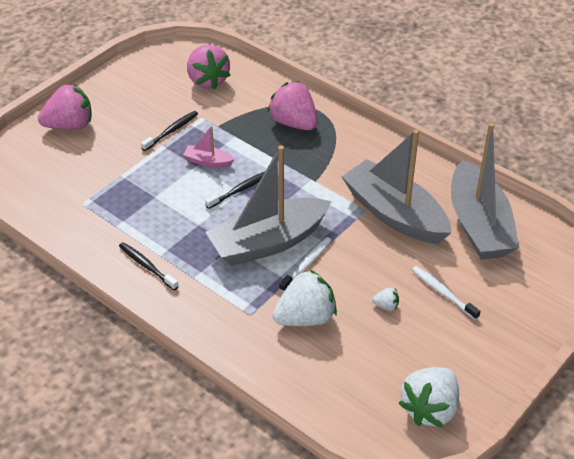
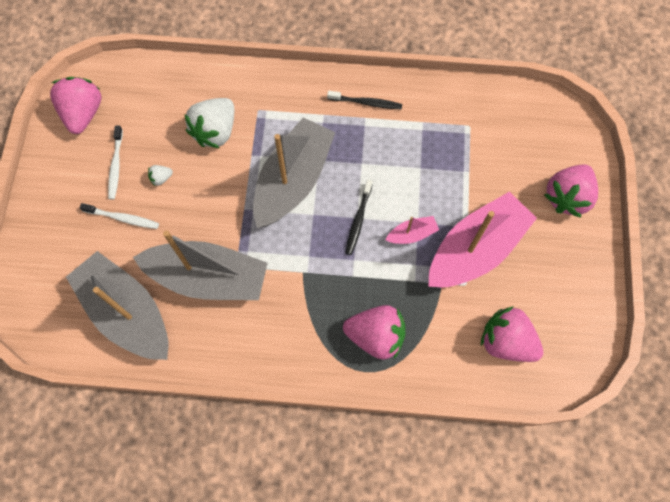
camera: 145 degrees right, 25 degrees up
black toothbrush [141,111,198,151] -> pink boat [428,191,537,287]
white toothbrush [279,237,332,292] -> white toothbrush moved to [108,126,123,200]
white strawberry [399,367,459,427] -> pink strawberry [50,77,101,134]

